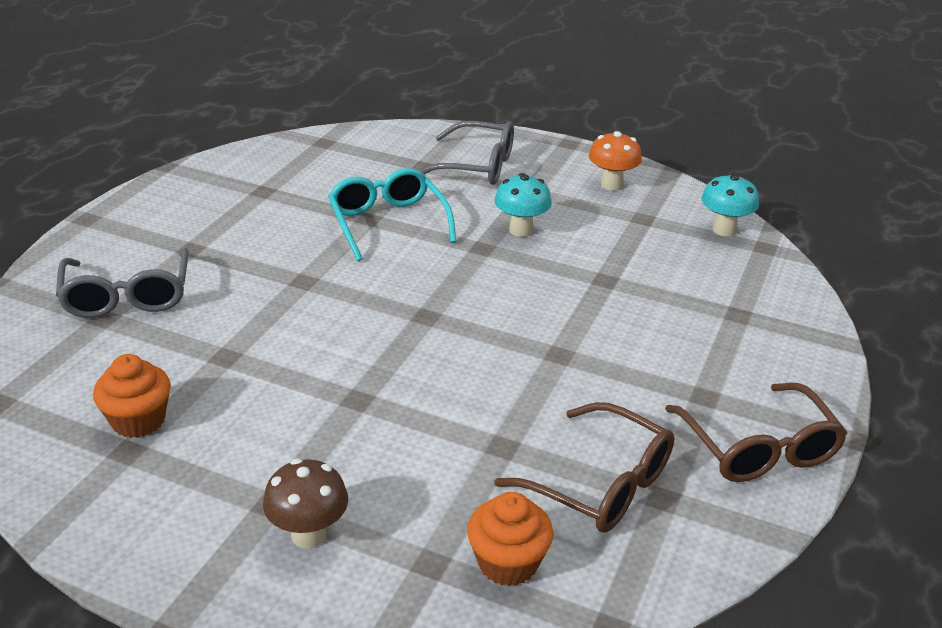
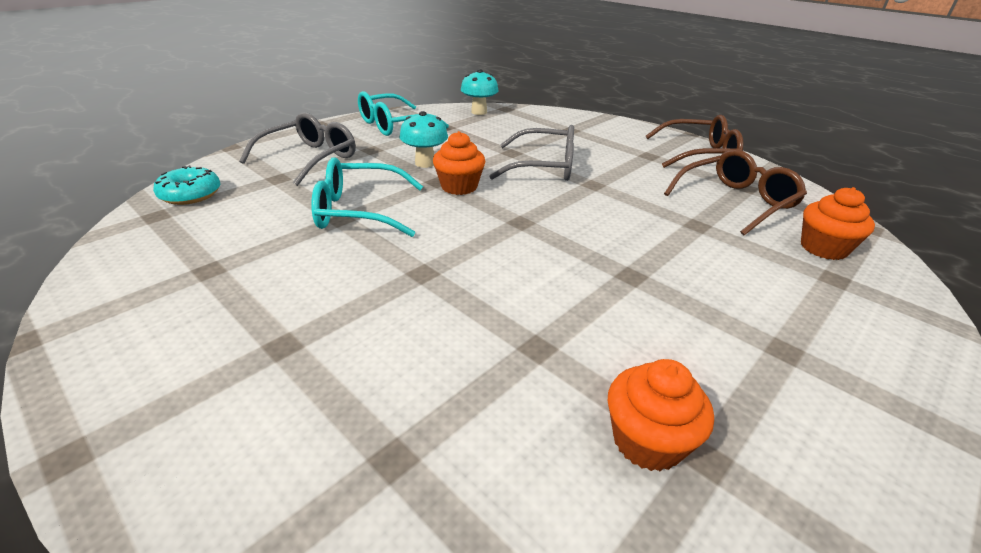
camera: 70 degrees left, 0 degrees up
grey glasses [56,248,189,318] -> grey glasses moved to [489,125,574,181]
brown mushroom [263,459,348,549] -> none
orange mushroom [588,131,642,191] -> turquoise glasses [358,91,449,136]
none -> turquoise donut [153,165,220,205]
none -> orange cupcake [433,131,485,195]

